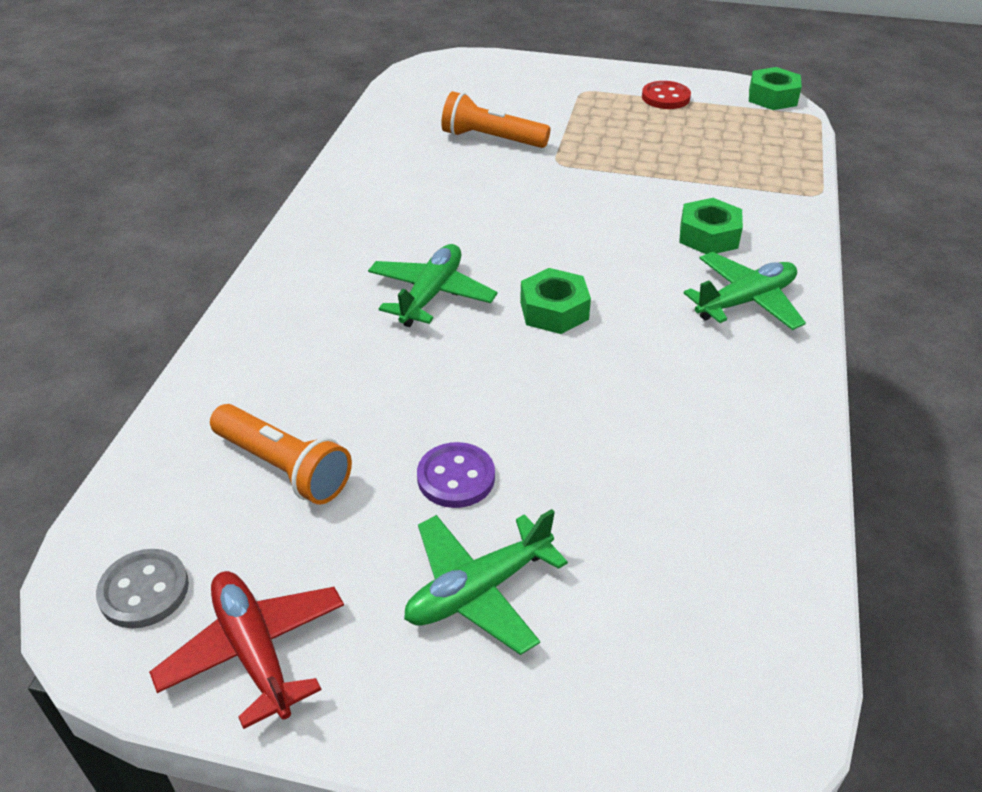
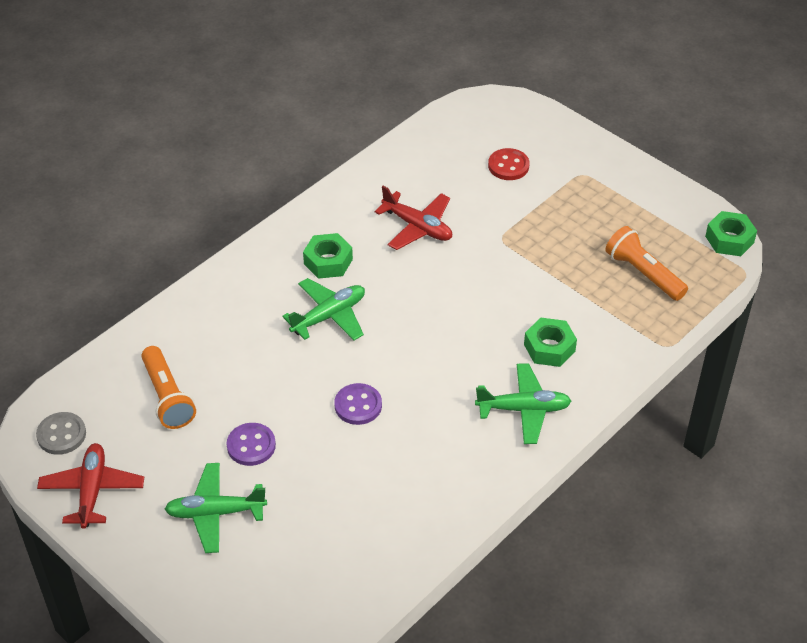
camera: 30 degrees right, 5 degrees up
orange flashlight [441,91,550,148] -> orange flashlight moved to [605,226,688,301]
green nut [520,268,591,334] -> green nut moved to [303,233,353,279]
red button [642,81,691,109] -> red button moved to [488,148,529,180]
none -> purple button [334,383,382,425]
none -> red plane [375,186,452,250]

